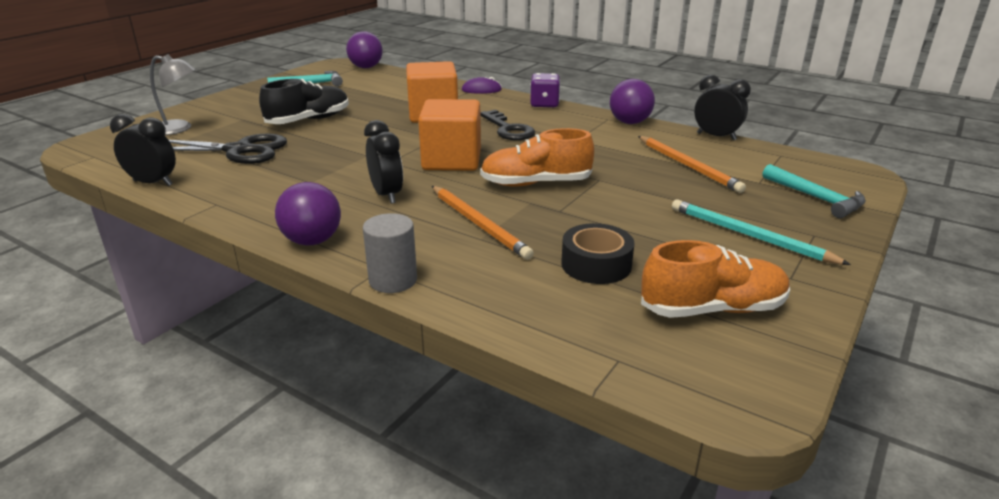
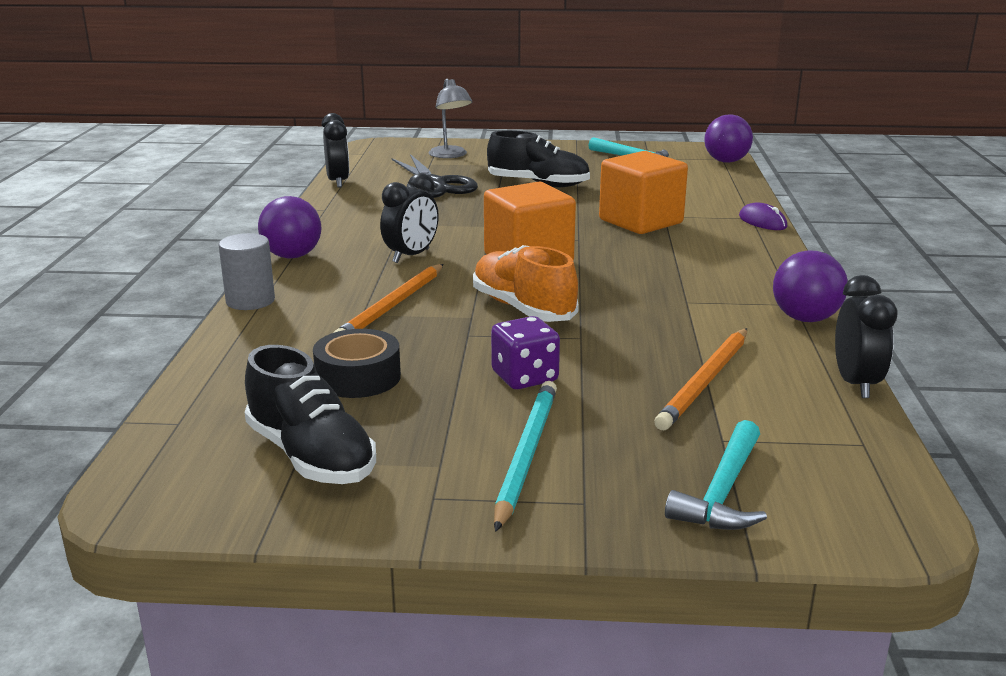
camera: 60 degrees right, 5 degrees down
black key [480,110,535,140] -> none
purple dice [530,73,560,107] -> purple dice moved to [491,316,560,389]
orange shoe [641,240,790,318] -> black shoe [245,345,376,484]

